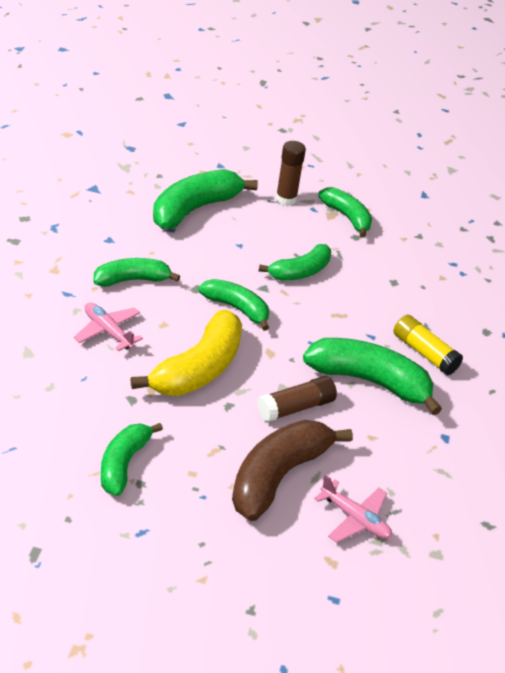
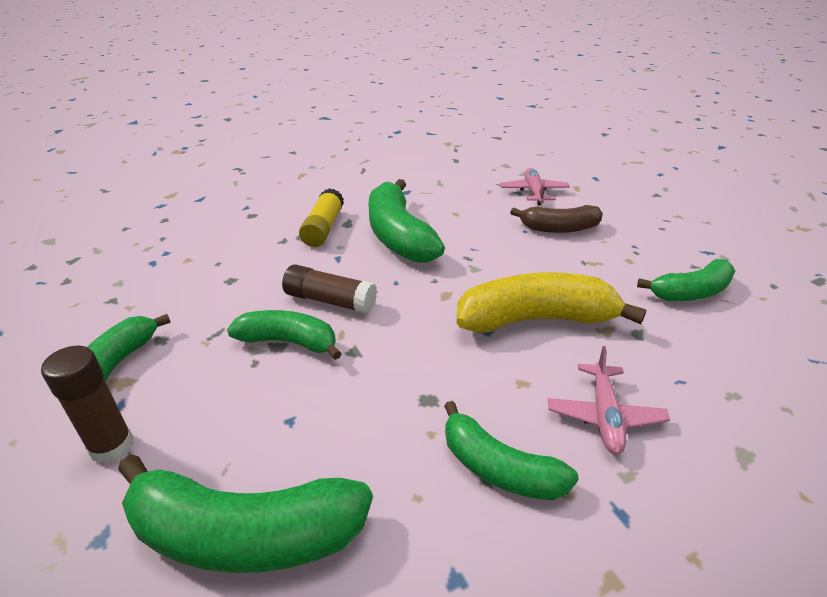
camera: 125 degrees left, 5 degrees down
green banana [198,279,269,331] -> none
brown banana [232,420,353,521] -> brown banana [510,205,603,233], size x0.63
brown glue stick [257,376,337,422] -> brown glue stick moved to [282,264,377,314]

